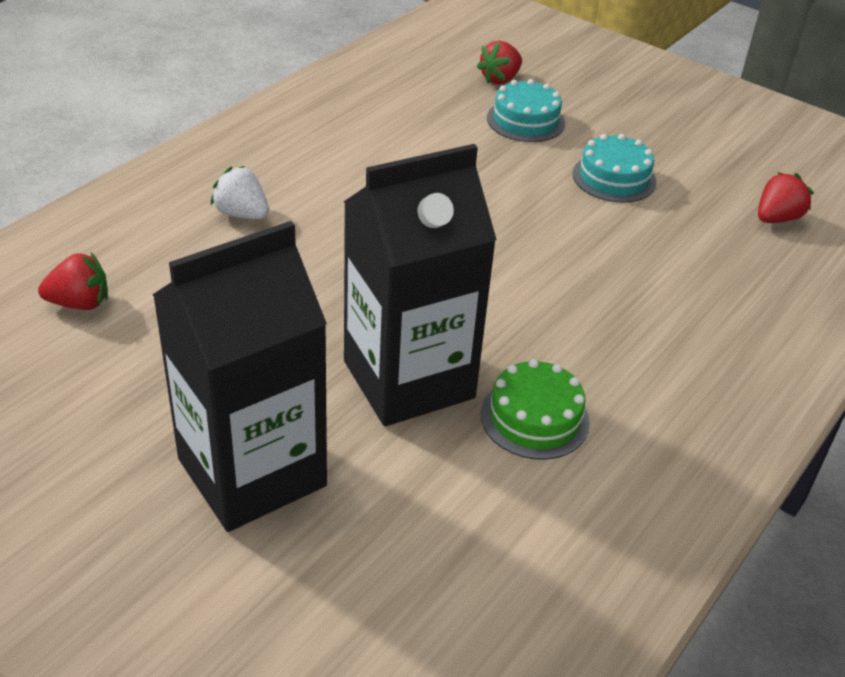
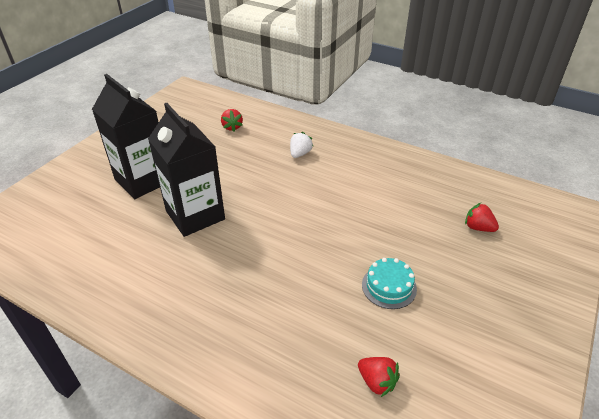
camera: 85 degrees right, 0 degrees up
green cake [481,359,590,460] -> none
turquoise cake [487,79,565,142] -> none

